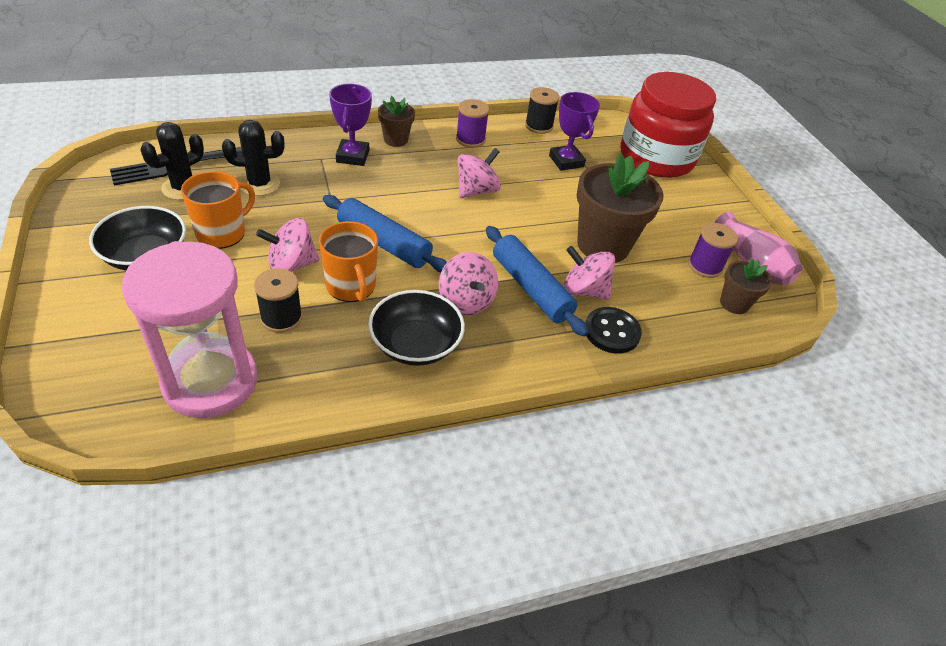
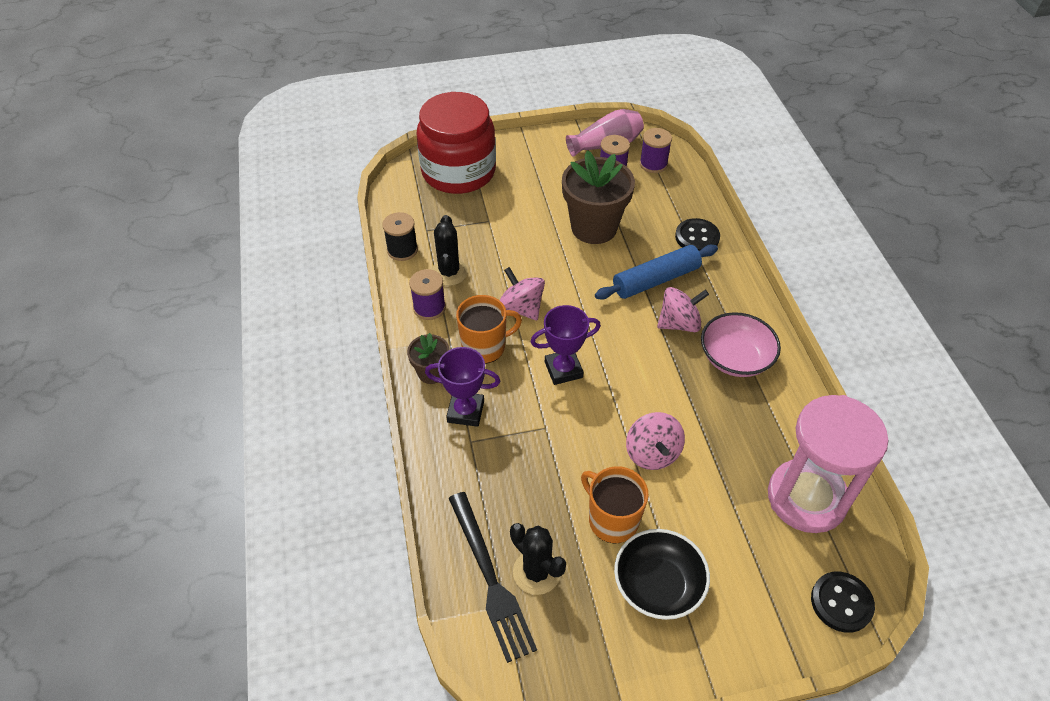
camera: 80 degrees left, 5 degrees up
black cactus [222,120,284,196] -> black cactus moved to [431,215,468,286]
black spool [254,268,302,333] -> none
orange mug [319,221,378,302] -> orange mug moved to [456,295,522,364]
blue rolling pin [323,195,447,272] -> none
black bowl [368,290,465,366] -> pink bowl [701,312,781,377]
purple trophy [549,92,600,171] -> purple trophy moved to [531,305,601,385]
pink spinning top [563,246,615,300] -> none
brown flower pot [720,259,772,314] -> purple spool [640,128,672,173]
none -> black button [811,572,875,633]

